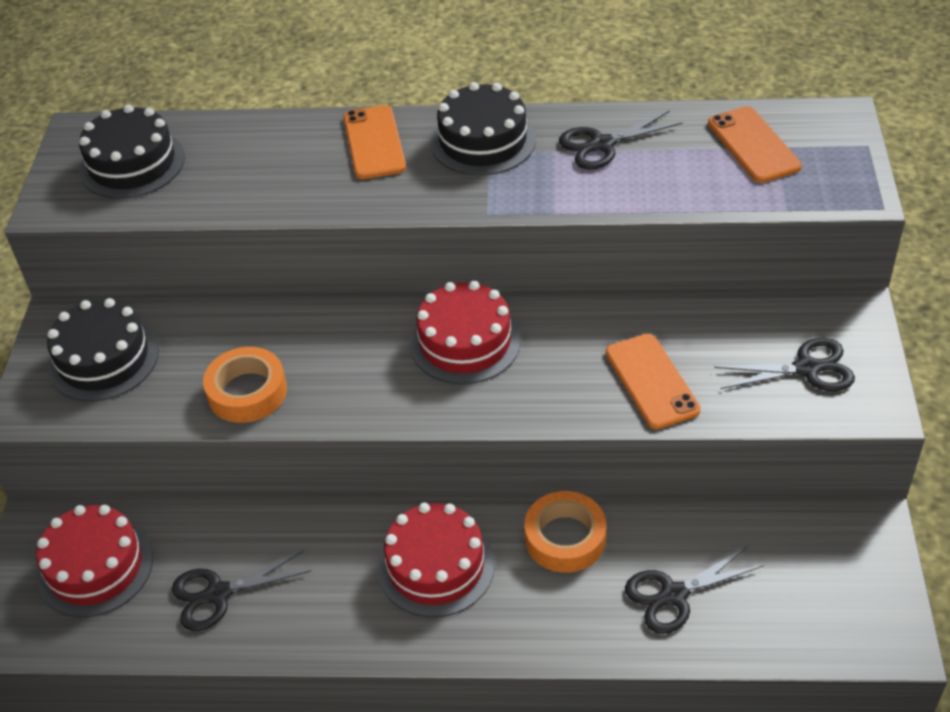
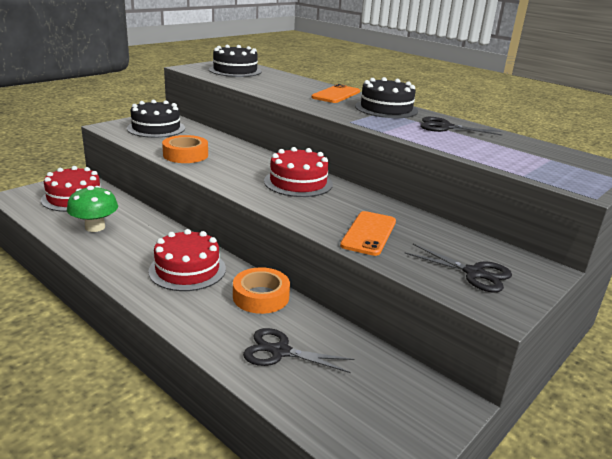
camera: 35 degrees right, 20 degrees down
black scissors [172,550,311,631] -> green mushroom [67,186,118,232]
orange phone [708,106,802,183] -> none

